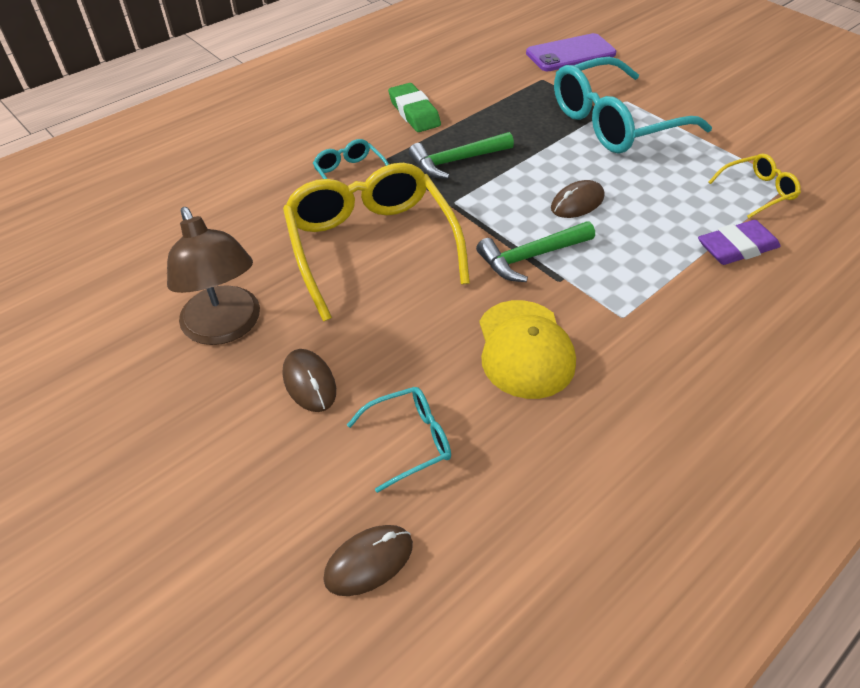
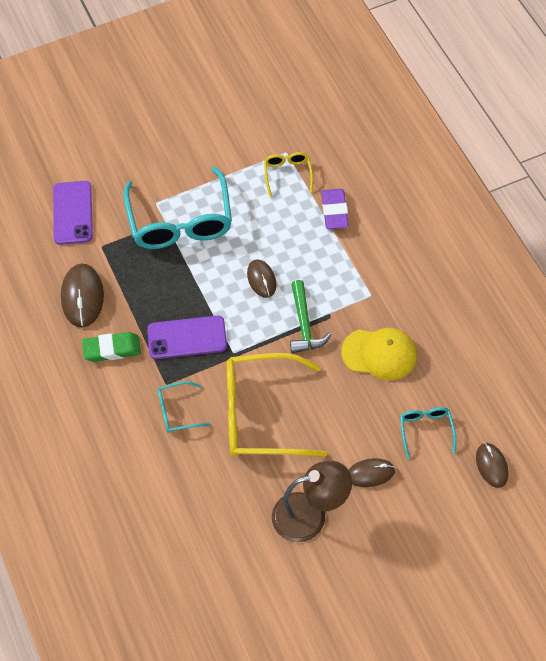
camera: 70 degrees left, 10 degrees up
green hammer [409,132,514,179] -> purple phone [147,315,227,359]
none -> brown mouse [61,264,104,328]

